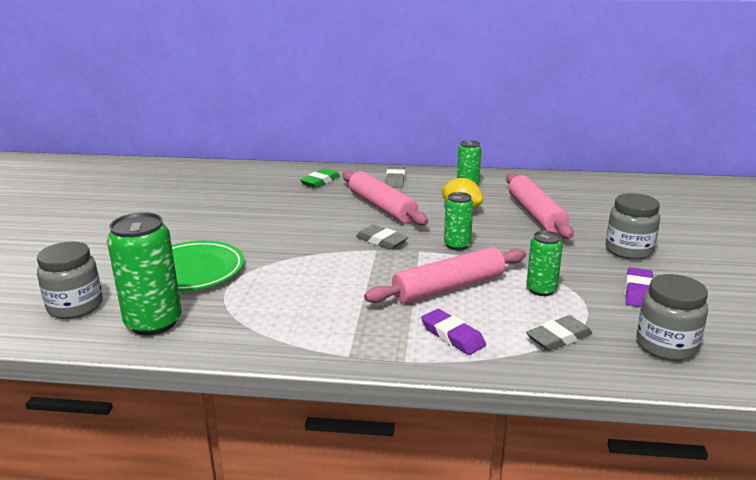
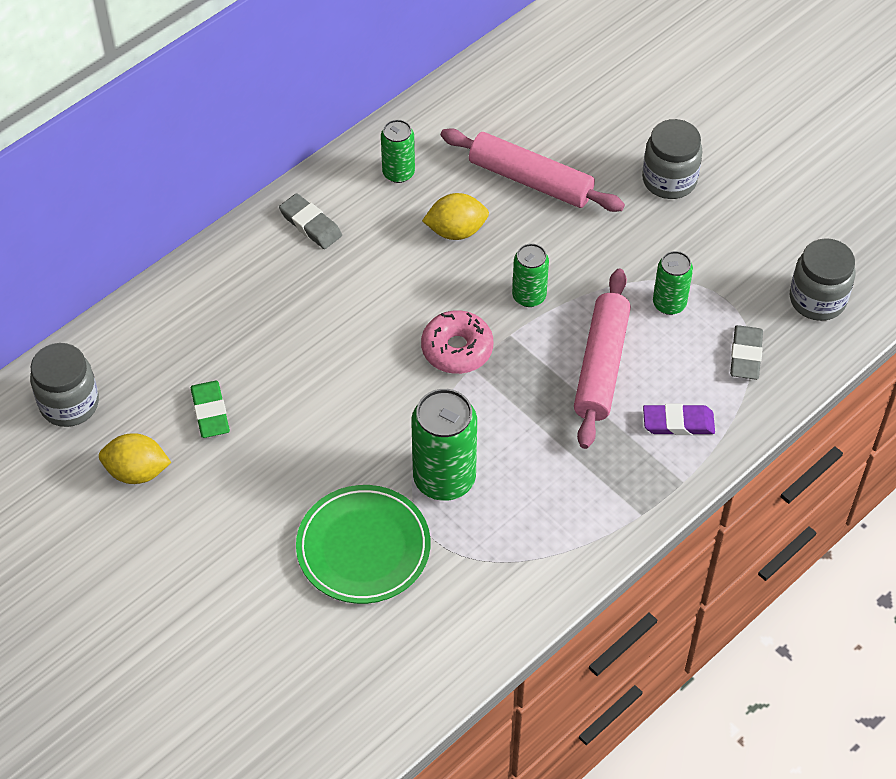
camera: 50 degrees left, 30 degrees up
grey jar [37,242,103,319] -> grey jar moved to [30,343,99,427]
green can [107,212,182,335] -> green can moved to [411,389,477,501]
green eraser [300,168,340,188] -> green eraser moved to [191,381,230,438]
pink rolling pin [342,171,429,225] -> none
grey eraser [356,225,409,250] -> pink donut [421,310,493,374]
purple eraser [625,267,653,307] -> none
none -> yellow lemon [99,433,171,484]

